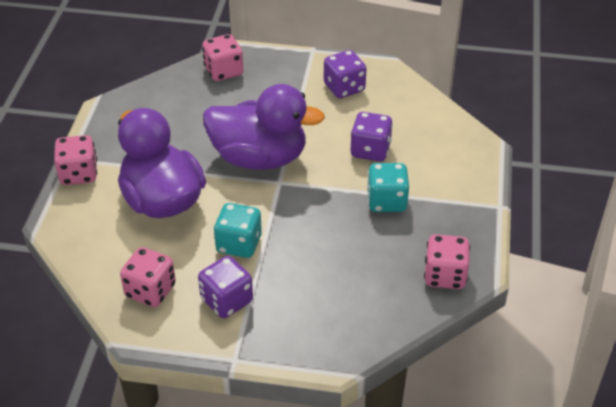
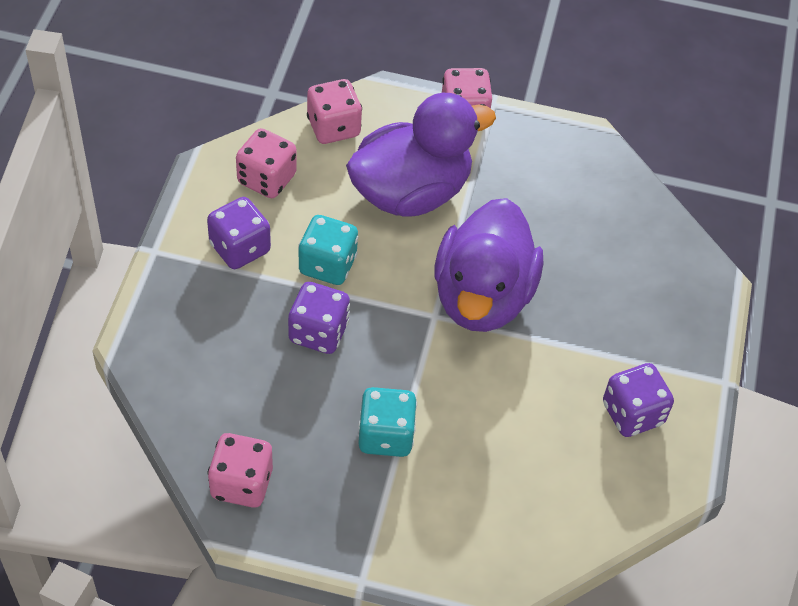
camera: 90 degrees right, 10 degrees up
pink dice [202,34,243,81] -> pink dice moved to [307,79,362,144]
purple dice [351,112,393,162] -> purple dice moved to [288,282,350,354]

